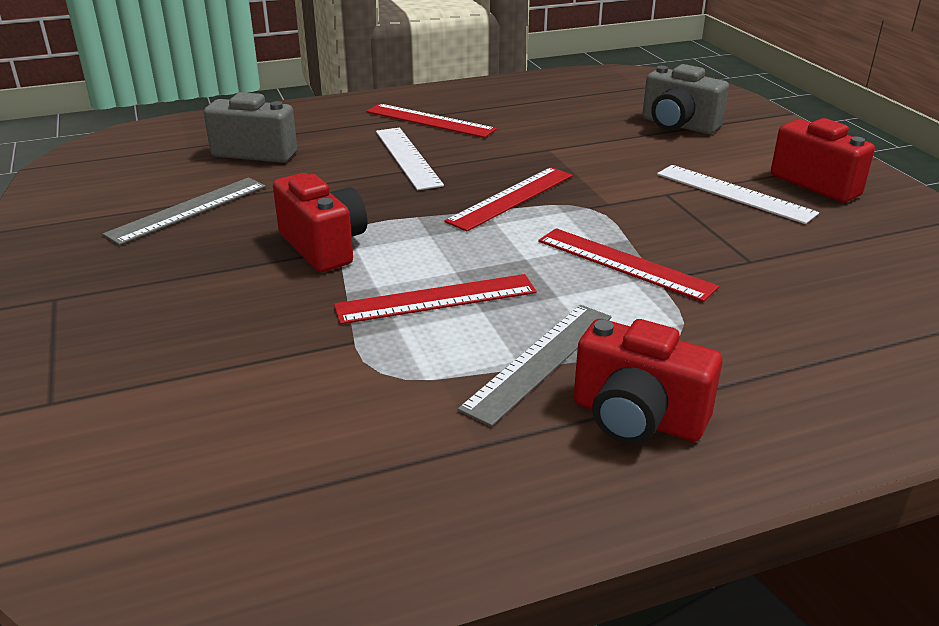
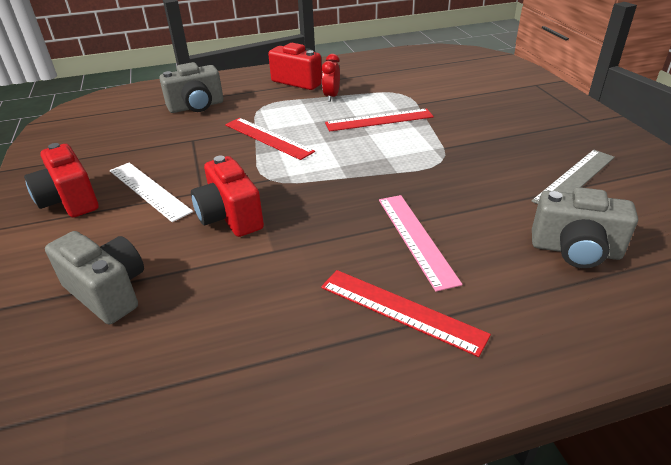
camera: 175 degrees left, 5 degrees up
red camera [273,173,367,272] -> red camera moved to [191,156,264,237]
white ruler [376,128,444,190] -> pink ruler [379,195,462,292]
red ruler [445,167,573,232] -> none
grey ruler [458,305,611,427] -> red clock [322,54,340,102]
none -> grey camera [159,62,223,113]

